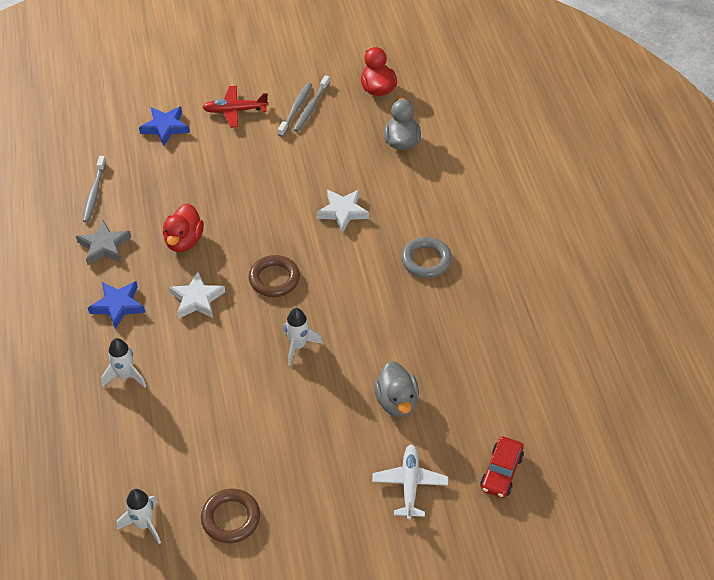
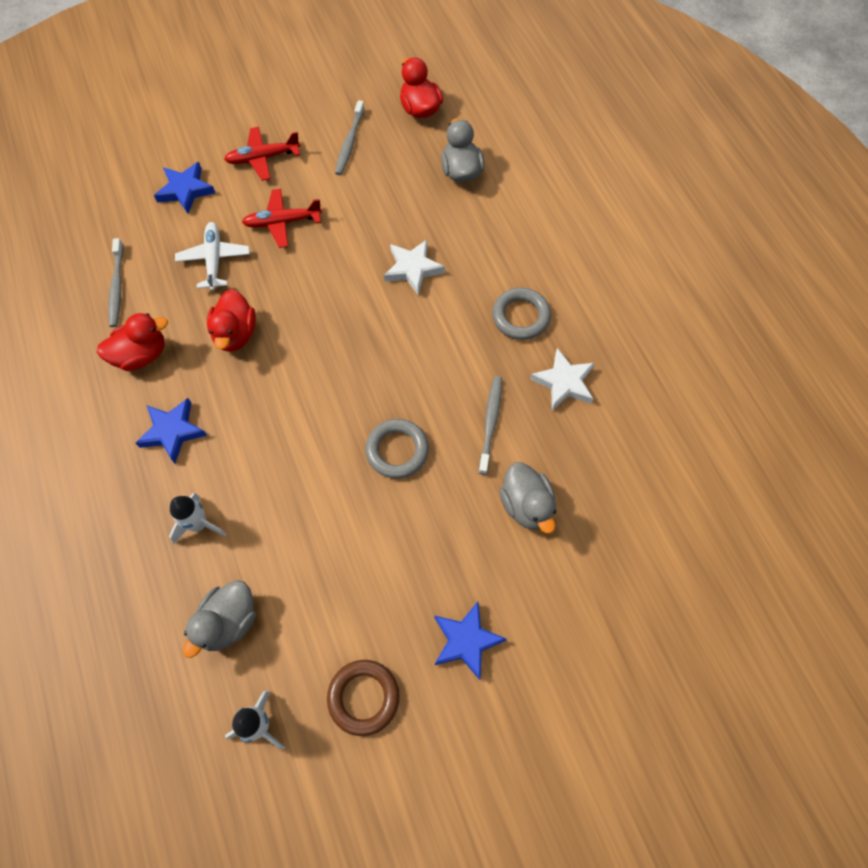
camera: 10 degrees left, 15 degrees up
grey star [76,220,131,265] -> red duck [97,313,168,371]
white star [169,272,225,319] -> white star moved to [530,348,595,410]
brown ring [249,255,300,297] -> none
grey toothbrush [278,83,312,137] -> grey toothbrush moved to [478,376,502,475]
white rocket [283,308,323,365] -> grey ring [365,419,429,479]
white plane [372,444,448,520] -> white plane moved to [175,222,250,291]
red car [480,437,524,498] -> none
none -> grey duck [183,580,256,658]
none -> red plane [242,189,322,248]
none -> blue star [434,602,507,680]

